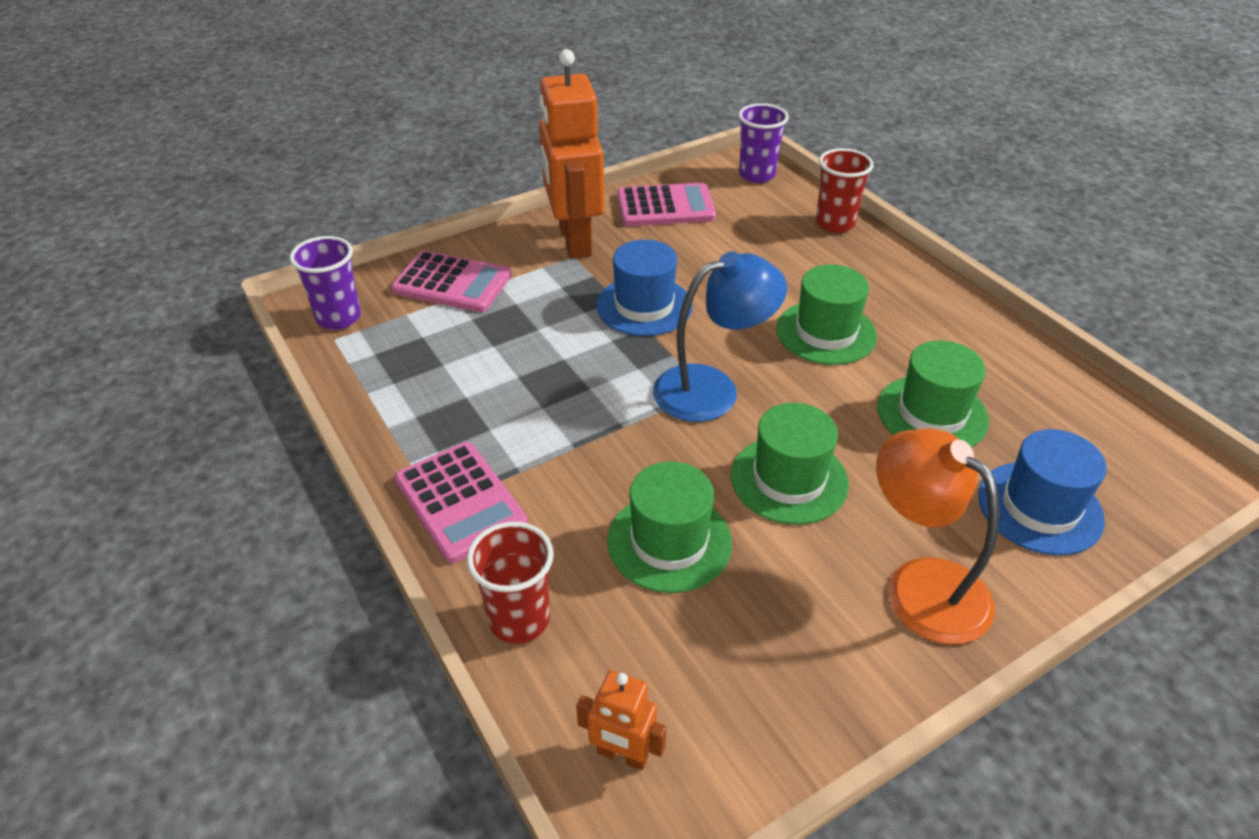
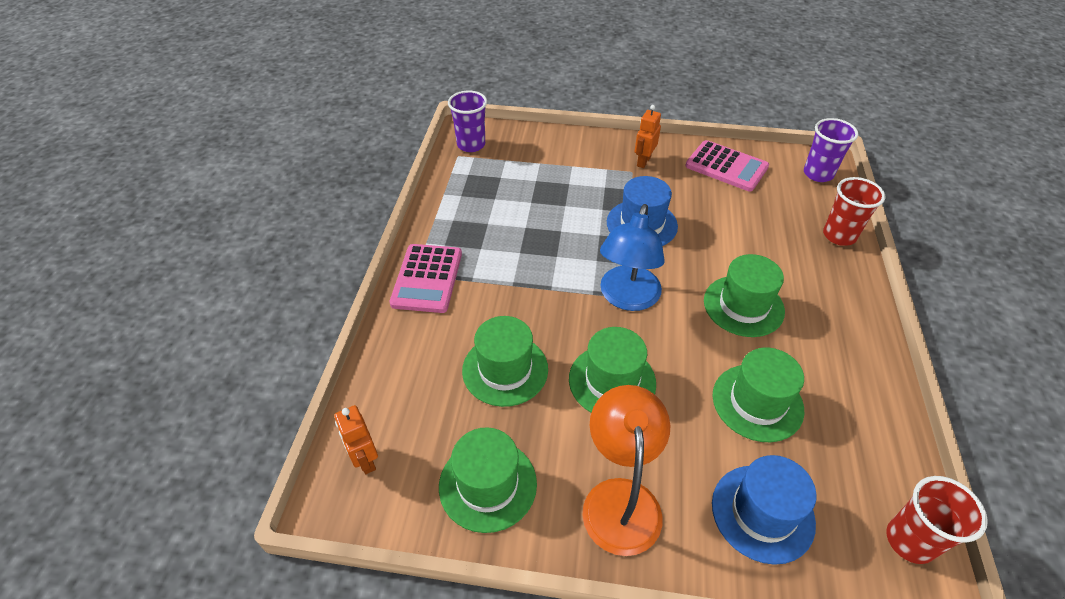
camera: 40 degrees right, 5 degrees up
pink calculator [391,250,511,312] -> none
red cup [467,522,554,644] -> red cup moved to [886,476,988,564]
orange robot [539,49,604,259] -> orange robot [634,105,661,168], size x0.46
blue lamp [653,251,787,422] -> blue lamp turned 90 degrees clockwise [600,204,664,311]
none -> green hat [439,427,537,533]

